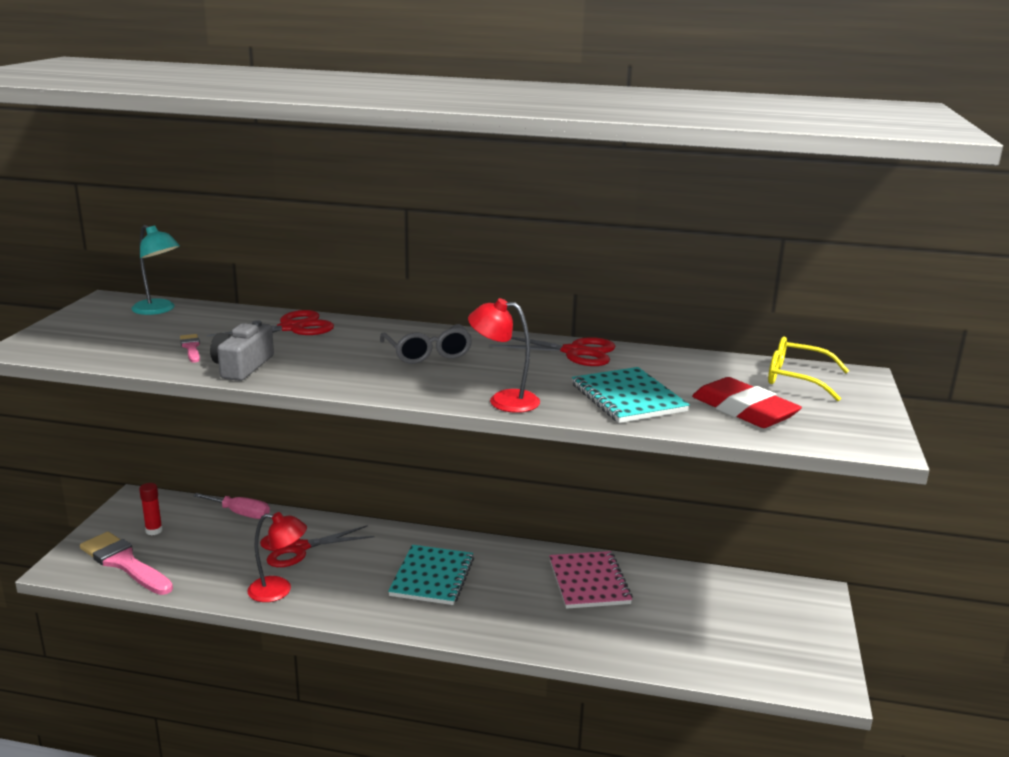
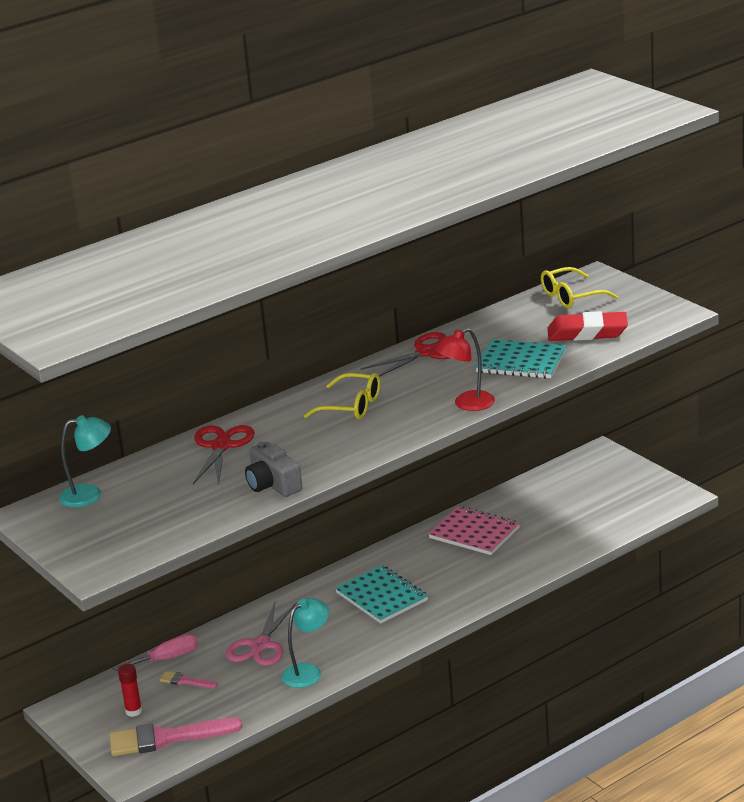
camera: 45 degrees left, 5 degrees up
pink brush [180,334,200,363] -> pink brush moved to [160,671,217,688]
red lamp [247,512,307,602] -> turquoise lamp [281,598,329,688]
red scissors [260,525,375,567] -> pink scissors [226,602,297,666]
grey glasses [380,324,472,364] -> yellow glasses [303,373,380,419]

